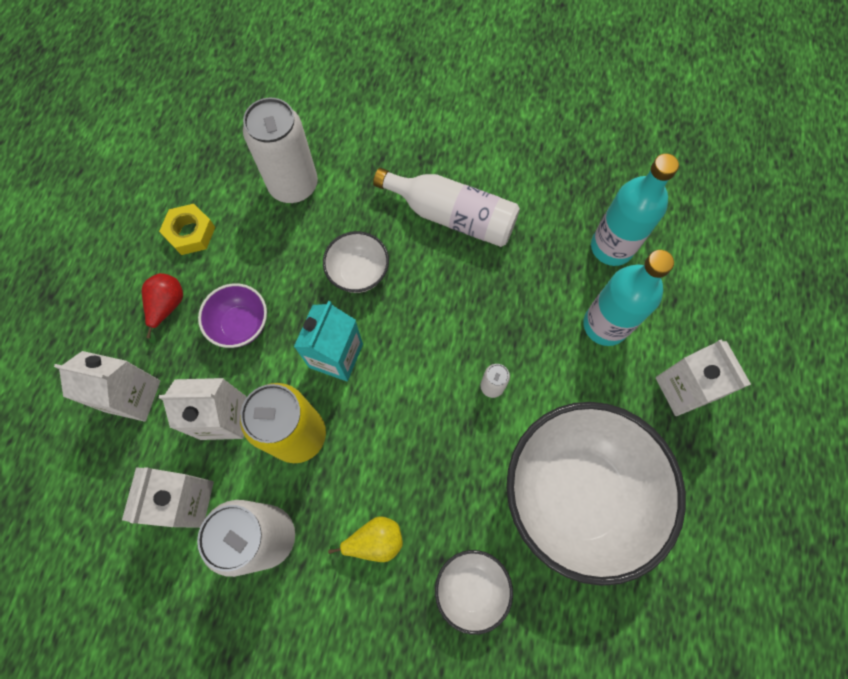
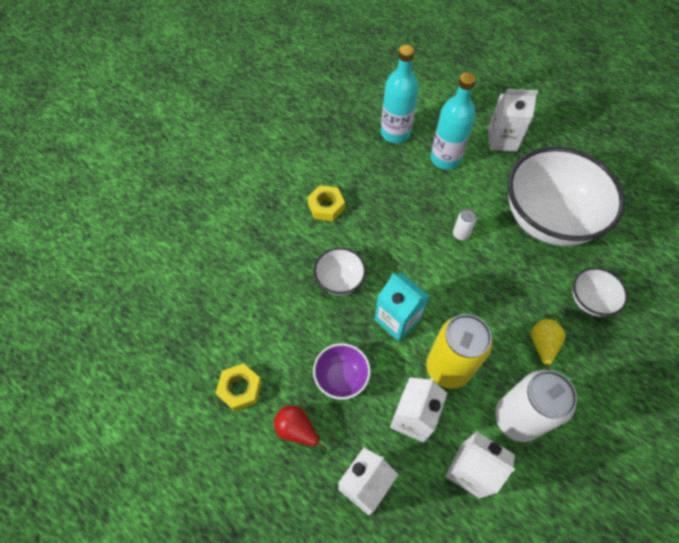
camera: 65 degrees left, 10 degrees down
white can [243,98,318,203] -> none
white bottle [373,168,520,247] -> yellow nut [307,185,345,221]

